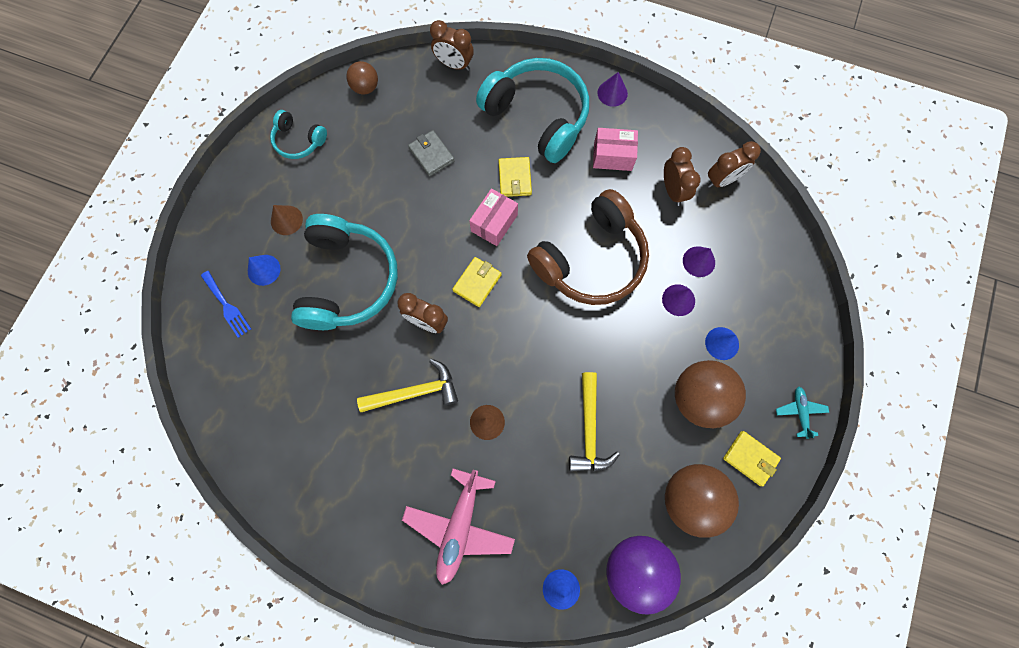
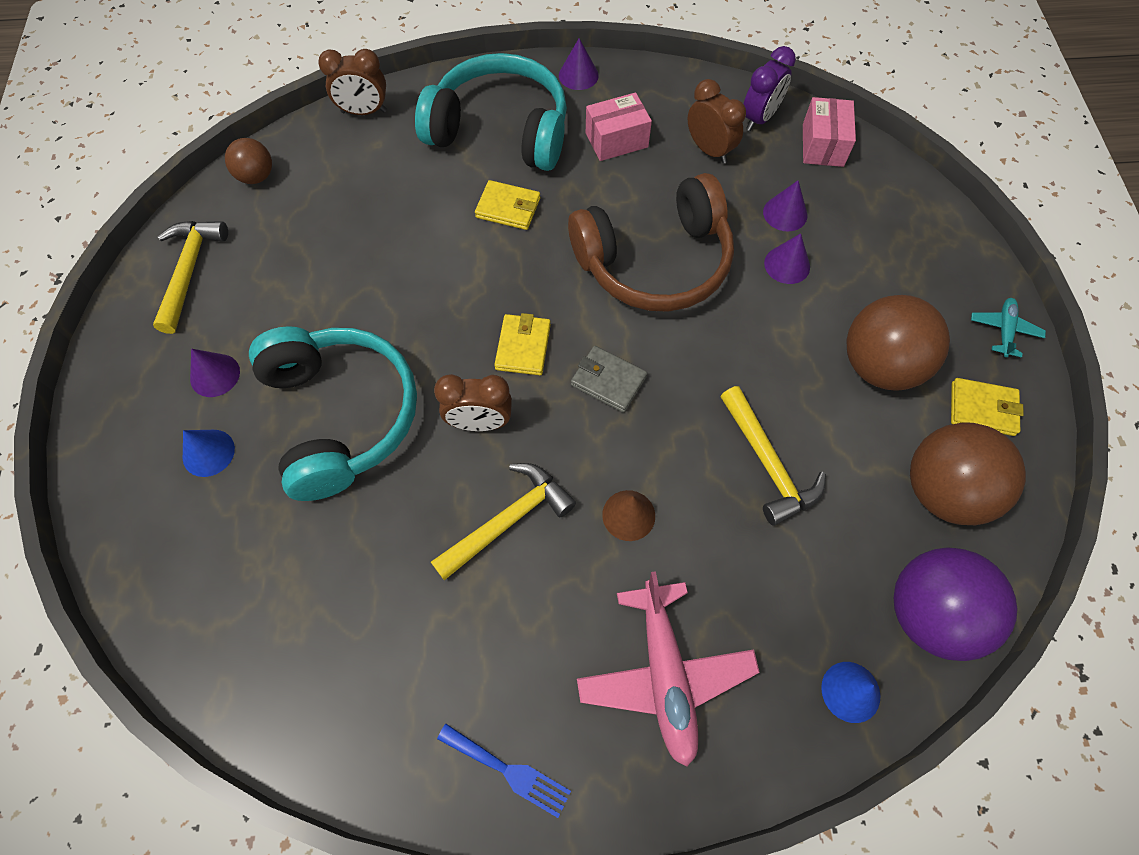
camera: 25 degrees left, 10 degrees down
blue fork [201,271,251,338] -> blue fork moved to [437,724,571,818]
turquoise headphones [270,110,327,159] -> yellow hammer [153,221,228,334]
brown cone [271,205,303,235] -> purple cone [190,349,240,397]
grey wallet [408,130,455,177] -> grey wallet moved to [571,346,647,413]
pink box [469,188,518,246] -> pink box moved to [803,97,856,167]
yellow wallet [499,157,532,197] -> yellow wallet turned 45 degrees counterclockwise [475,180,540,230]
brown headphones [527,189,649,305] -> brown headphones turned 45 degrees clockwise [568,173,734,311]
blue cone [705,327,739,360] -> none
brown clock [708,141,761,188] -> purple clock [744,46,796,131]
turquoise plane [776,387,829,439] -> turquoise plane turned 45 degrees clockwise [971,298,1046,358]

